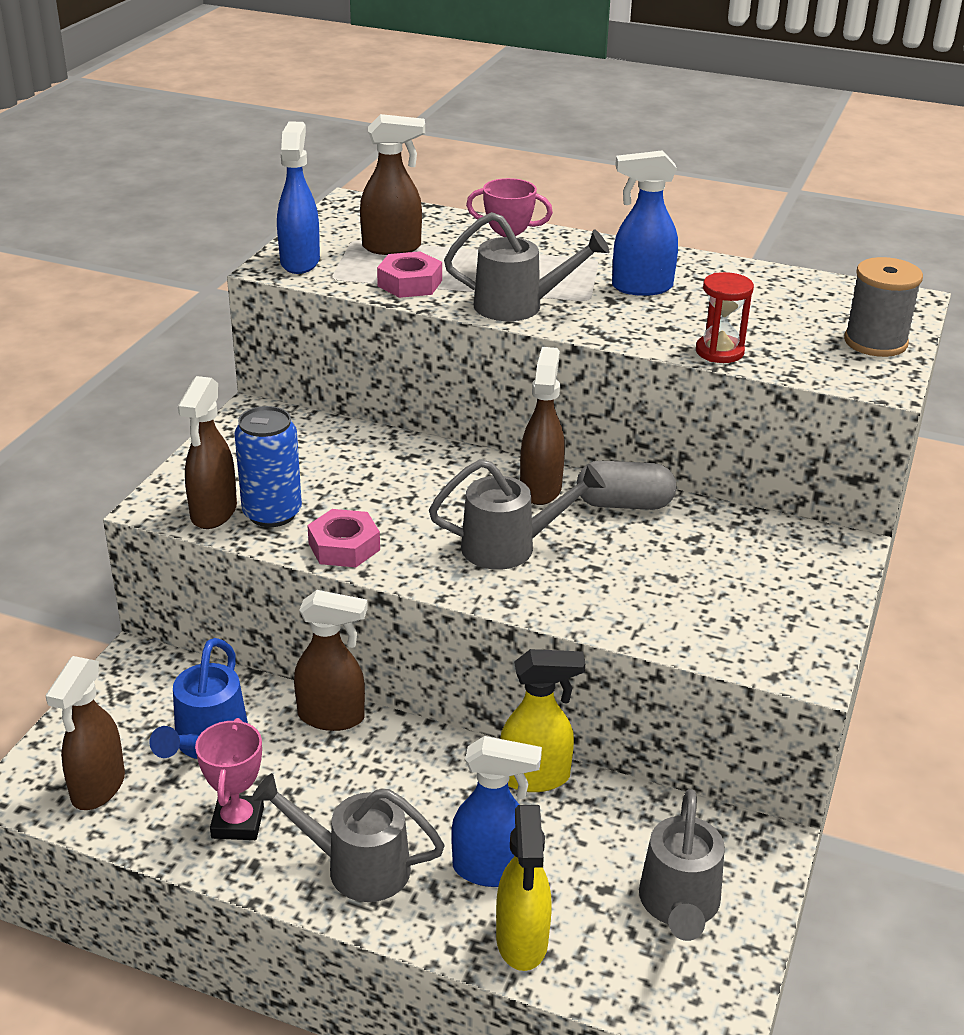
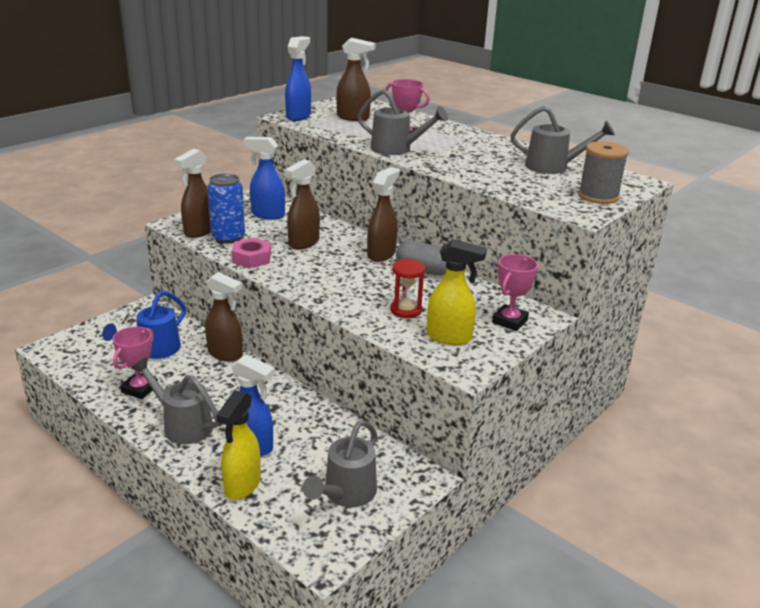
camera: 20 degrees right, 5 degrees down
brown spray bottle [45,656,125,810] -> brown spray bottle moved to [285,159,320,249]
pink nut [377,251,442,298] -> none
grey watering can [429,459,606,570] -> grey watering can moved to [510,106,615,174]
yellow spray bottle [500,649,585,792] -> yellow spray bottle moved to [427,239,487,345]
blue spray bottle [612,150,678,296] -> blue spray bottle moved to [244,137,285,220]
red hourglass [696,272,754,363] -> red hourglass moved to [390,259,425,318]
none -> pink trophy [492,254,538,331]

